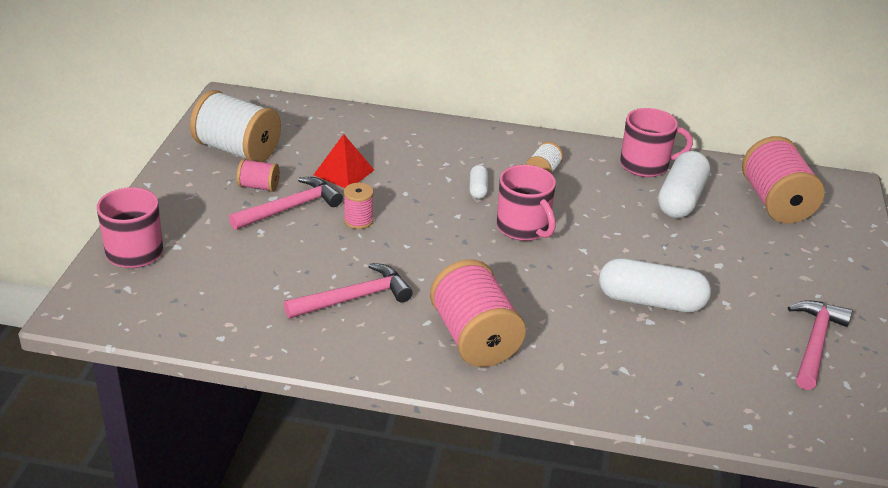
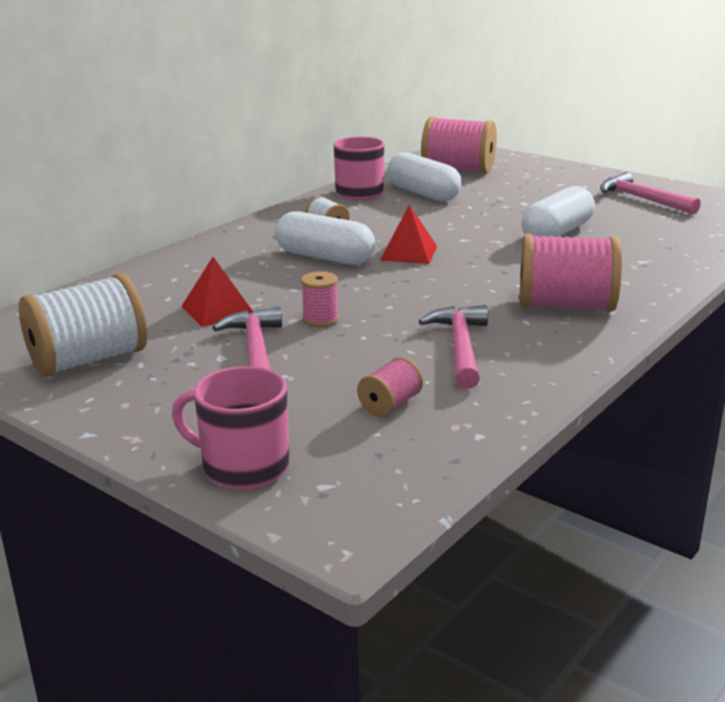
camera: 60 degrees left, 10 degrees down
pink spool [237,159,280,192] -> pink spool moved to [357,357,423,416]
white capsule [470,165,488,199] -> white capsule [275,211,375,265], size x2.07
pink mug [497,165,556,241] -> red pyramid [380,204,437,264]

